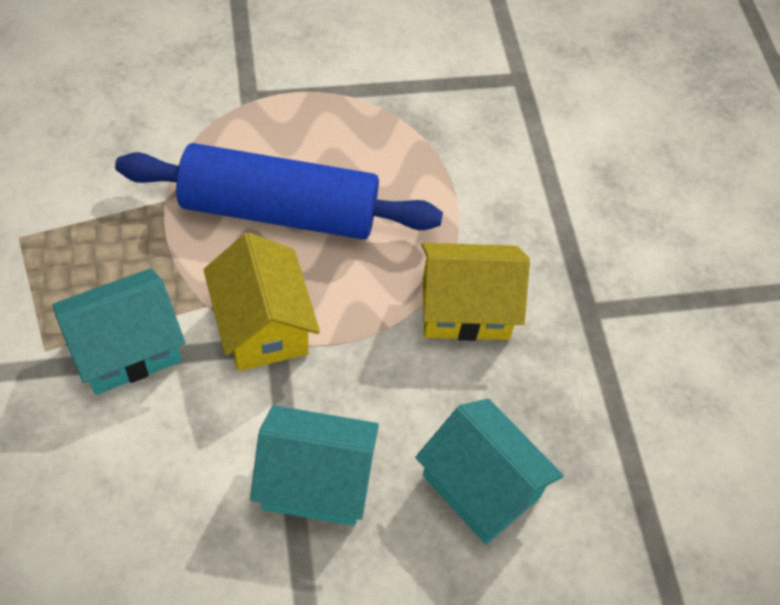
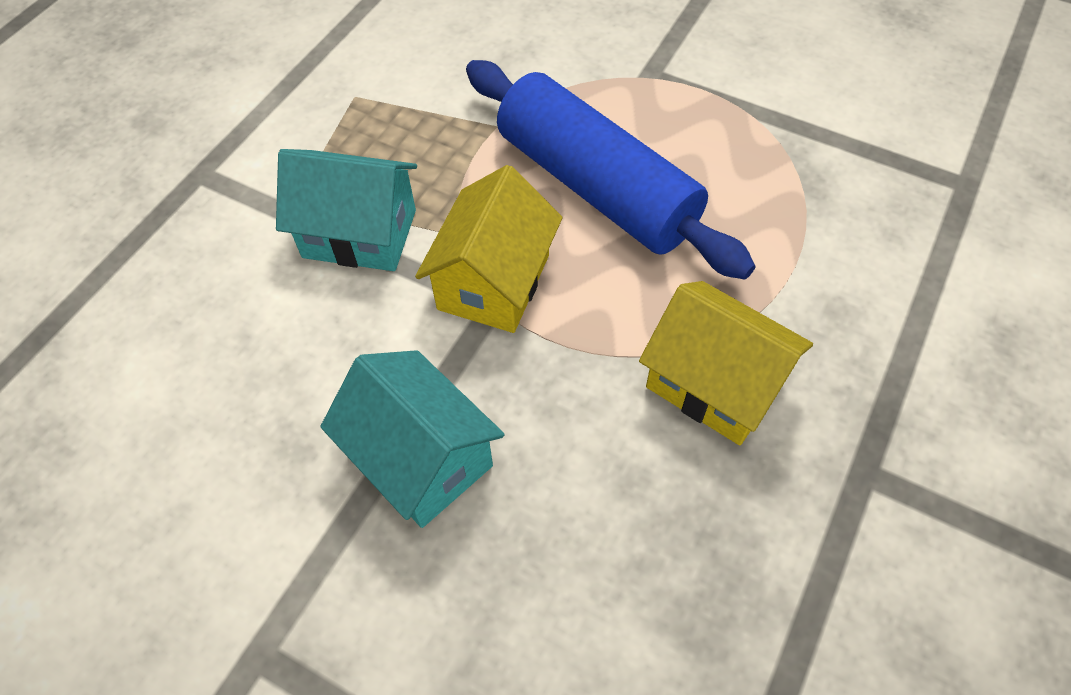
camera: 45 degrees right, 0 degrees up
turquoise house [415,399,564,545] -> none

